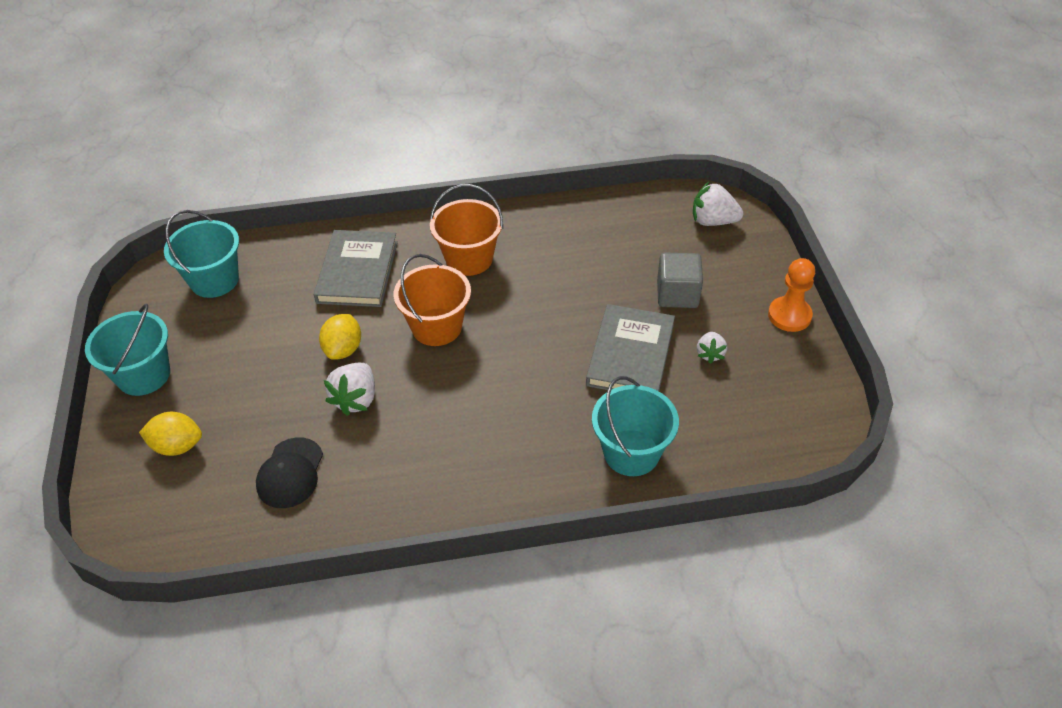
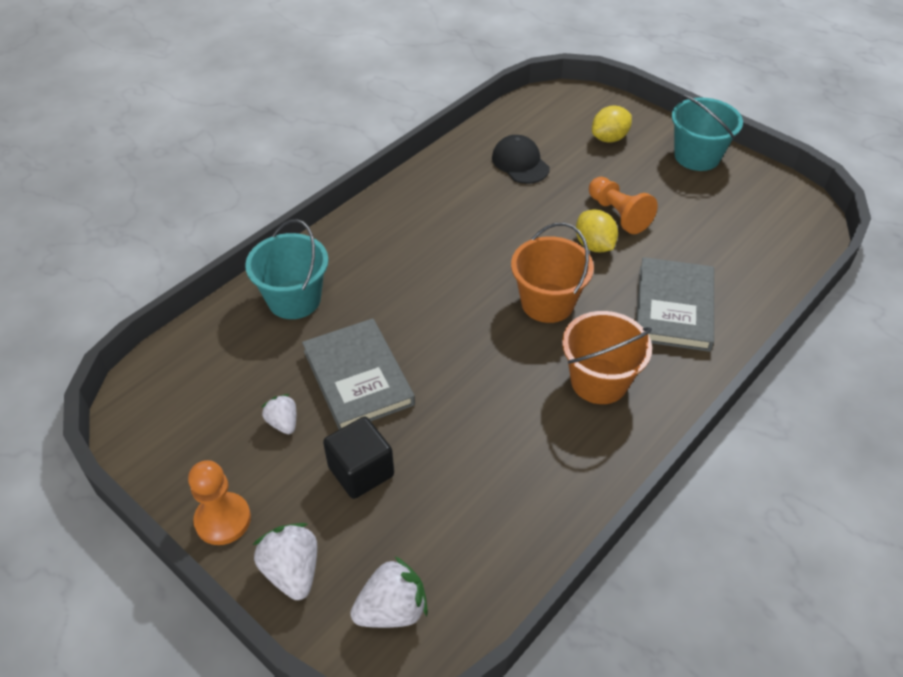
camera: 140 degrees right, 0 degrees up
turquoise bucket [164,210,239,298] -> none
grey book [314,230,398,307] -> grey book turned 45 degrees clockwise [636,257,714,352]
white strawberry [324,363,375,416] -> white strawberry moved to [253,523,317,600]
grey cube [657,253,703,308] -> black cube [323,417,394,499]
none -> orange pawn [589,177,658,234]

